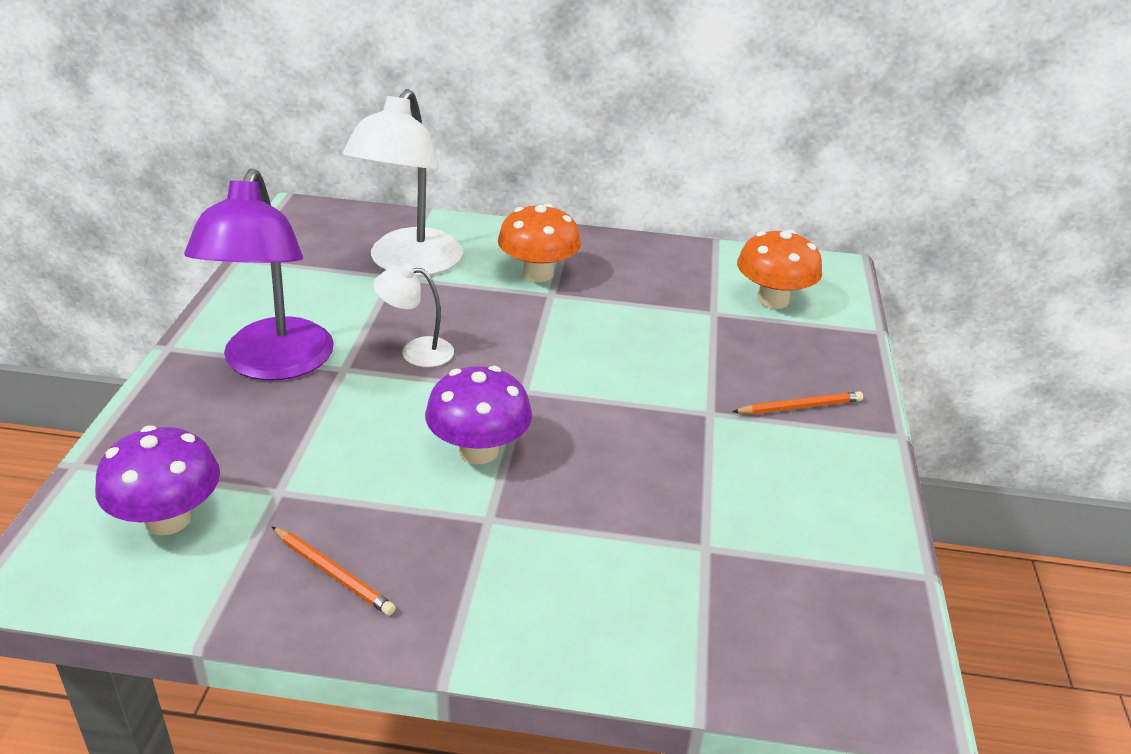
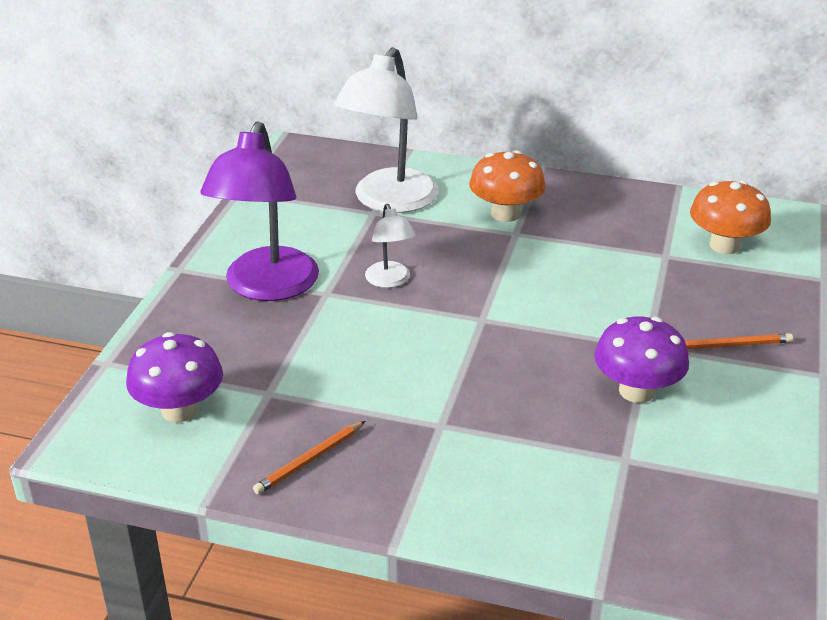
camera: 10 degrees right, 0 degrees up
orange pencil [272,527,396,616] -> orange pencil turned 90 degrees clockwise [253,421,365,494]
white lamp [373,264,454,367] -> white lamp turned 120 degrees counterclockwise [365,204,416,288]
purple mushroom [425,366,532,464] -> purple mushroom moved to [594,317,689,403]

